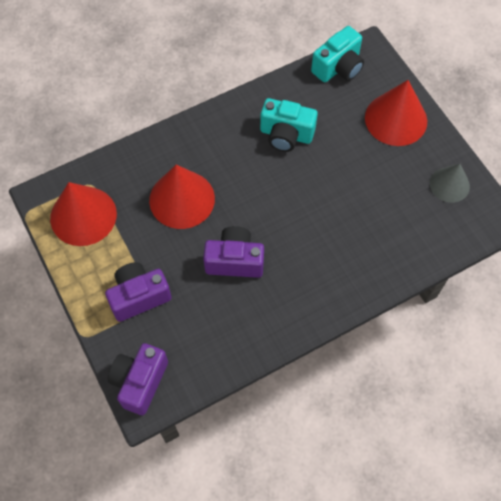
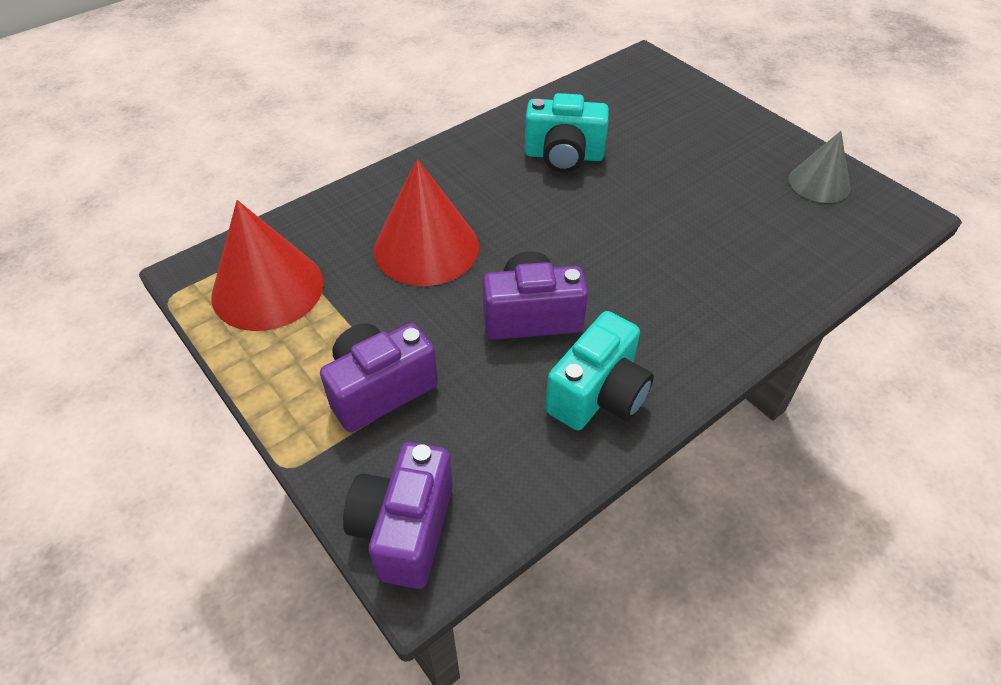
camera: 10 degrees left, 15 degrees down
turquoise camera [311,26,364,82] -> turquoise camera moved to [545,311,654,430]
red cone [365,80,427,146] -> none

